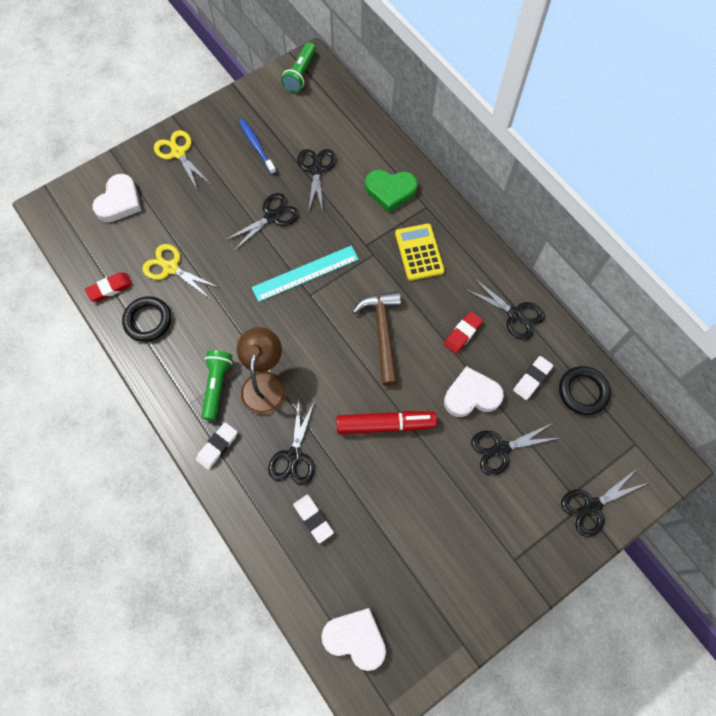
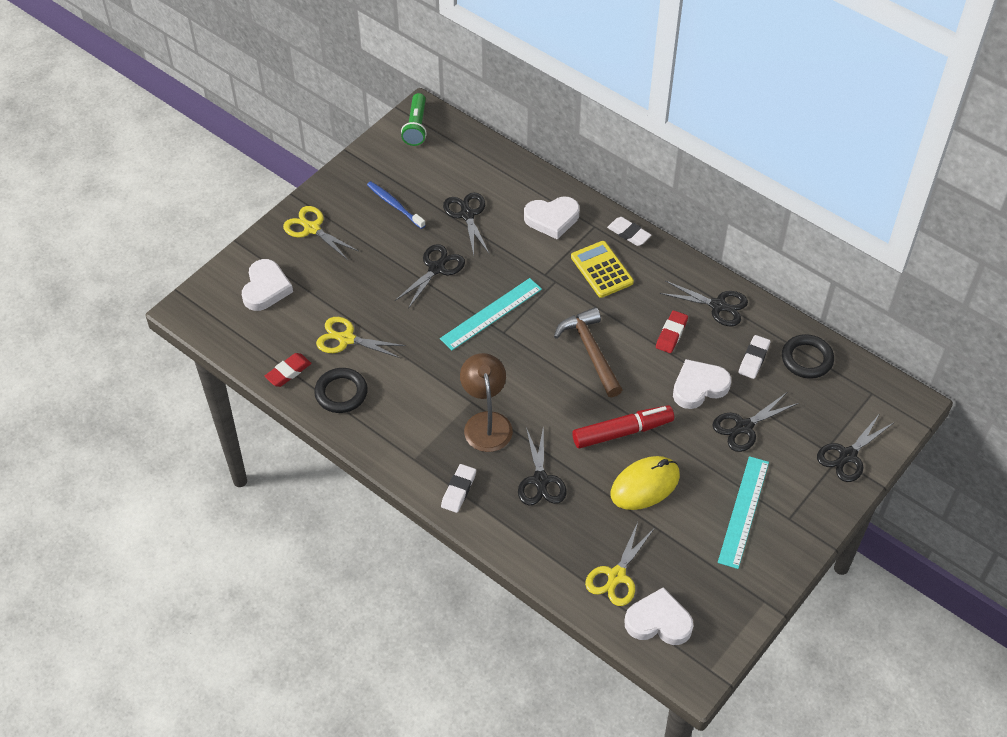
camera: 15 degrees left, 15 degrees down
green flashlight [201,350,233,420] -> none
white eraser [293,495,334,543] -> white eraser moved to [607,217,652,246]
green heart [365,170,418,212] -> white heart [524,197,580,239]
none -> yellow scissors [585,522,654,606]
none -> yellow mouse [610,456,680,510]
none -> turquoise ruler [718,456,769,569]

